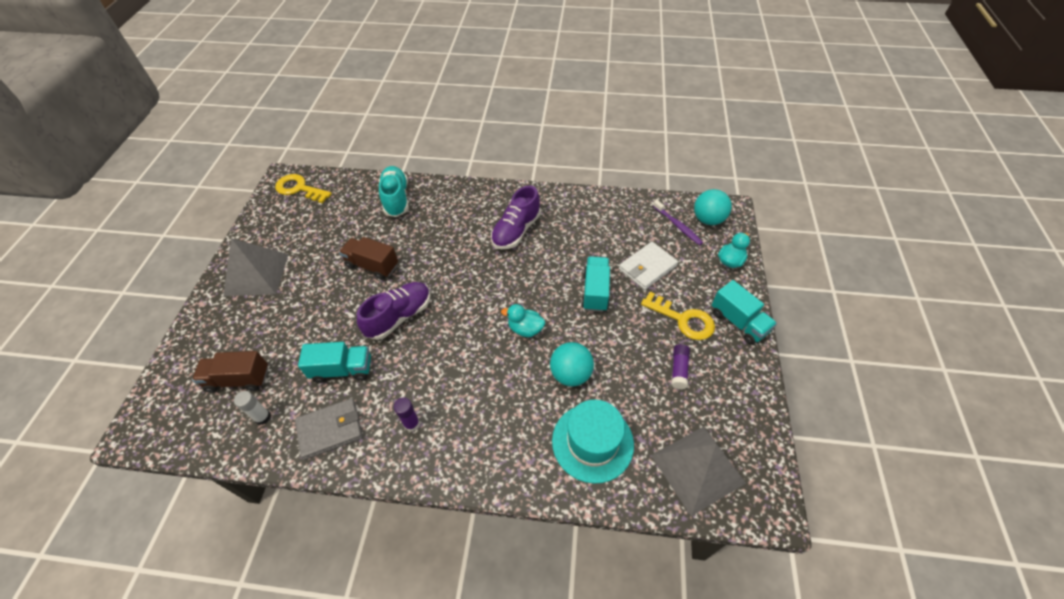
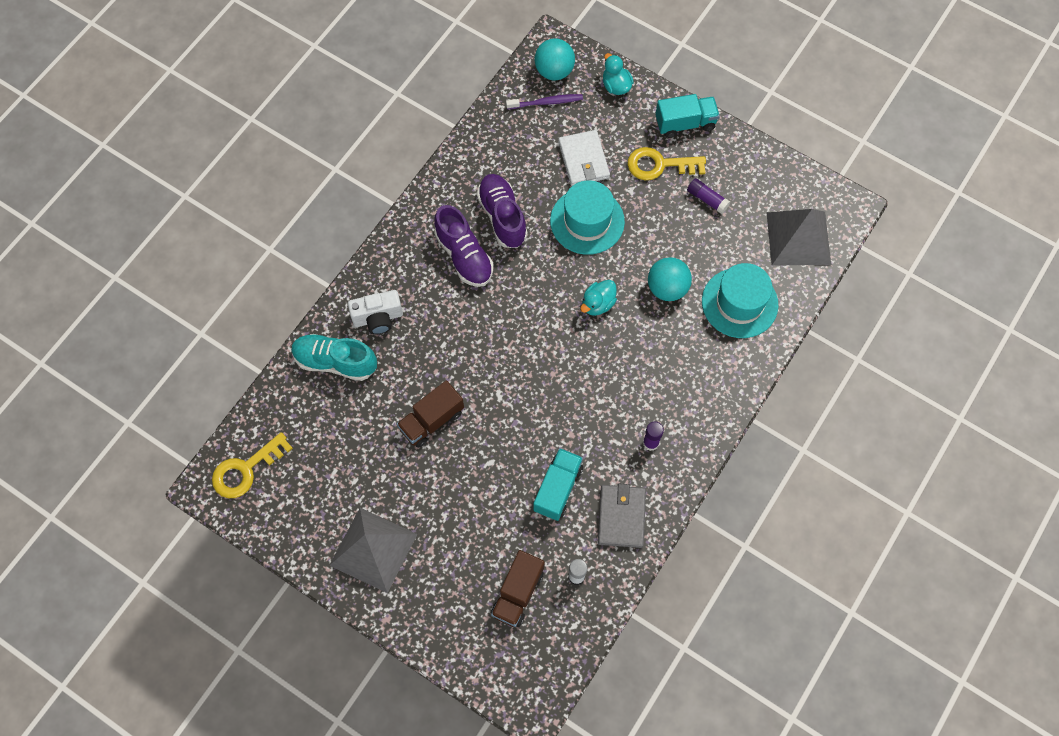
camera: 65 degrees left, 15 degrees up
purple shoe [357,282,431,340] -> purple shoe moved to [477,174,528,248]
turquoise truck [581,256,610,312] -> turquoise hat [550,180,625,255]
yellow key [641,292,715,340] -> yellow key turned 150 degrees counterclockwise [627,147,706,180]
none -> white camera [348,290,403,335]

